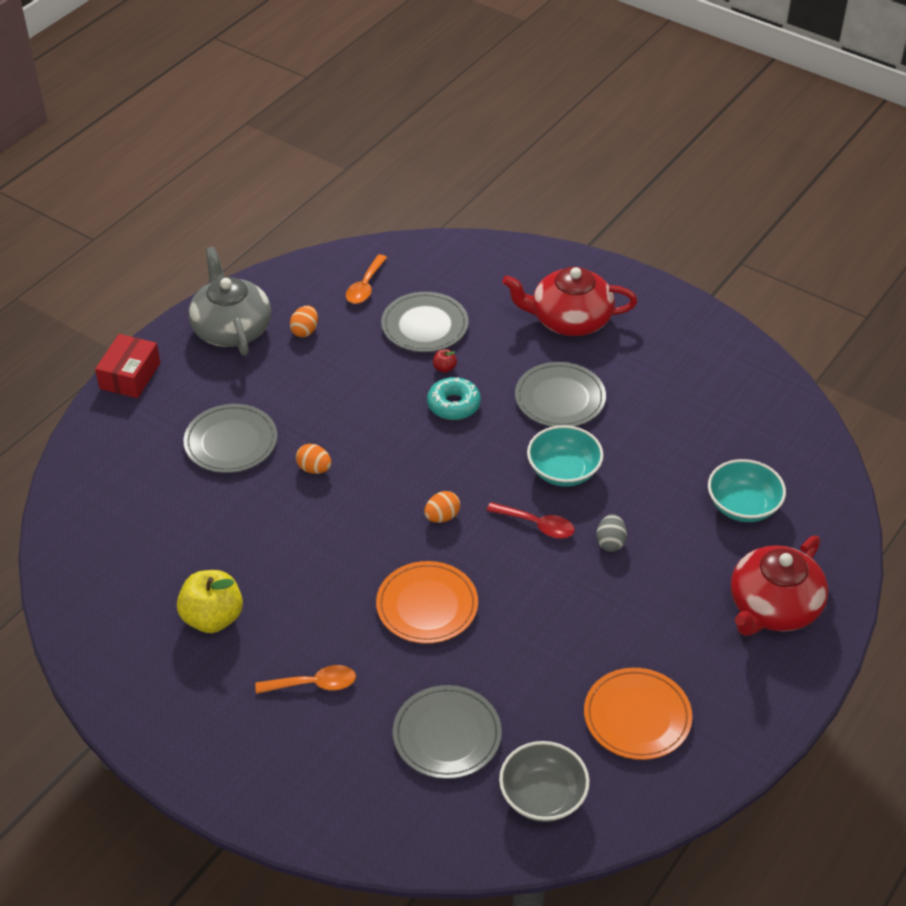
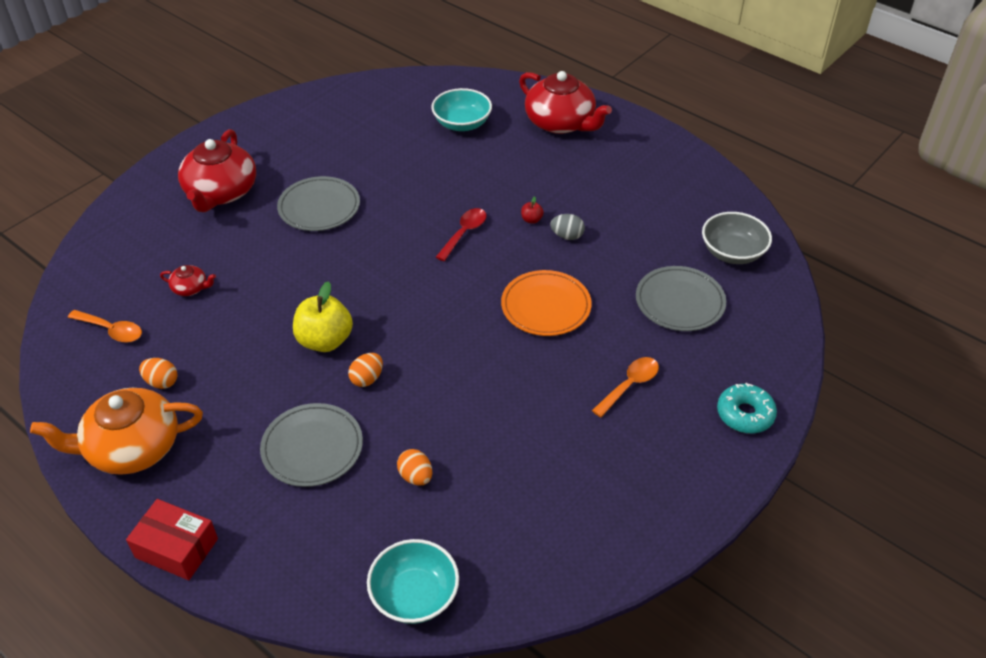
camera: 85 degrees left, 0 degrees up
yellow apple [177,570,243,633] -> yellow apple moved to [293,281,353,352]
grey teapot [188,247,271,356] -> orange teapot [30,388,203,475]
orange spoon [255,665,356,694] -> orange spoon turned 45 degrees clockwise [592,357,659,417]
grey plate [381,292,468,352] -> red teapot [160,265,216,296]
orange egg [424,491,460,523] -> orange egg moved to [397,449,432,486]
turquoise donut [427,377,481,420] -> turquoise donut moved to [717,383,777,434]
red apple [433,349,457,373] -> red apple moved to [521,196,544,224]
turquoise bowl [527,425,604,487] -> turquoise bowl moved to [367,539,459,624]
orange plate [584,668,692,760] -> none
grey egg [596,514,627,552] -> grey egg moved to [550,214,585,240]

